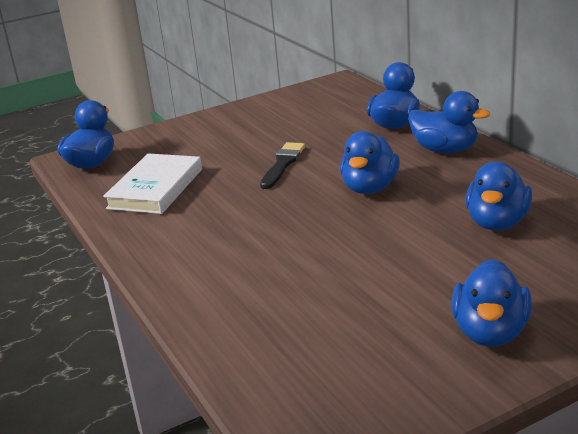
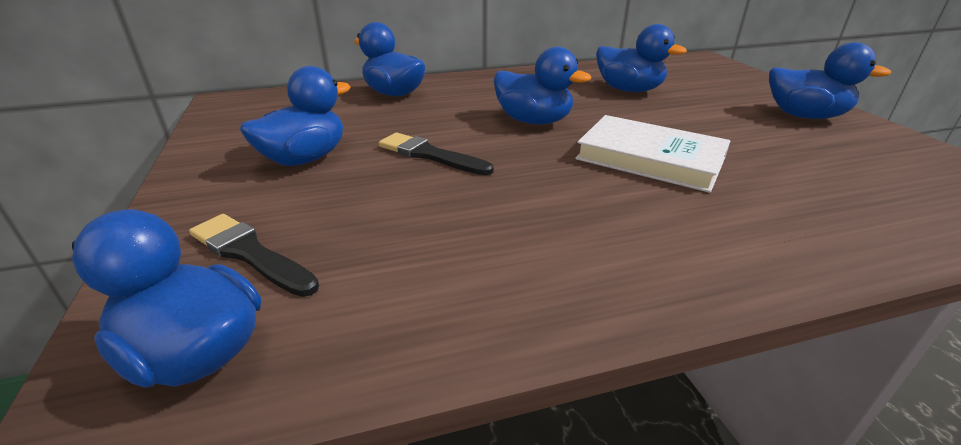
camera: 80 degrees left, 5 degrees up
white book [103,153,202,214] -> white book moved to [575,115,730,193]
blue duck [408,91,490,153] -> blue duck moved to [240,66,351,166]
none -> black brush [189,214,319,297]

